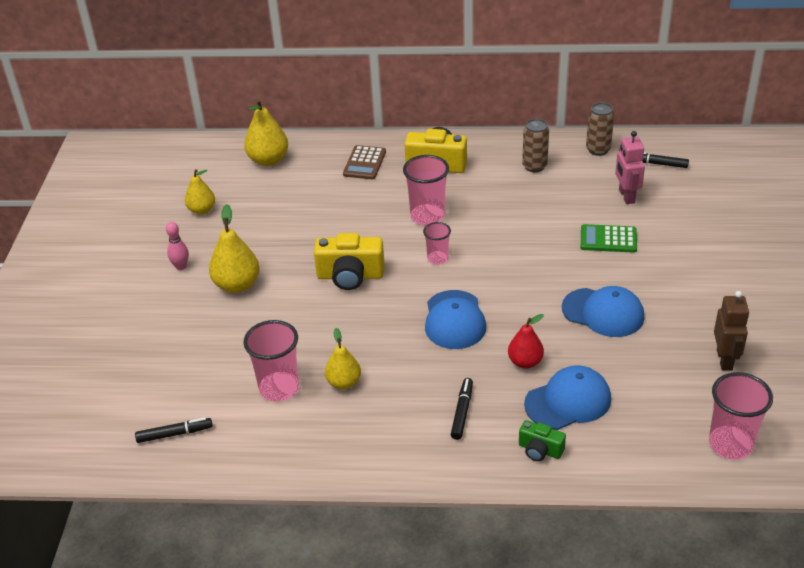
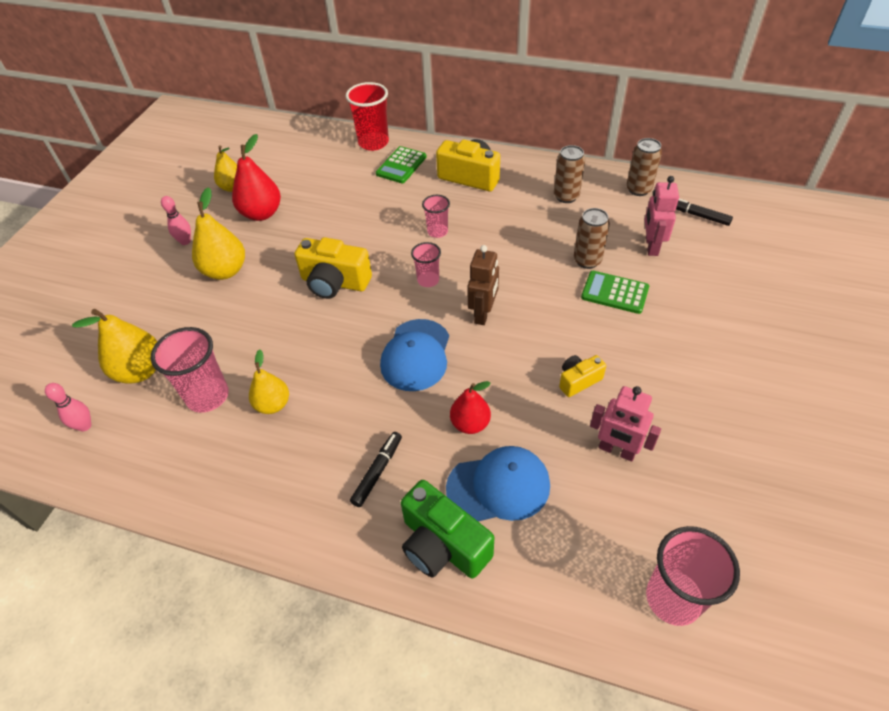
camera: 15 degrees right, 10 degrees up
black marker [135,418,213,443] -> pink bowling pin [45,383,91,432]
yellow pear [244,99,288,166] -> yellow pear moved to [72,309,157,384]
brown calculator [343,145,386,179] -> green calculator [376,146,427,183]
pink cup [403,155,449,226] -> pink cup [422,195,450,238], size x0.58
green camera [519,420,566,461] -> green camera [401,480,494,579], size x1.78
blue cap [562,286,644,337] -> yellow camera [559,355,606,397]
brown robot [714,291,749,371] -> brown robot moved to [467,245,499,325]
none -> red pear [232,134,281,221]
none -> red cup [346,82,389,151]
none -> brown can [574,208,610,269]
none -> pink robot [590,386,661,462]

